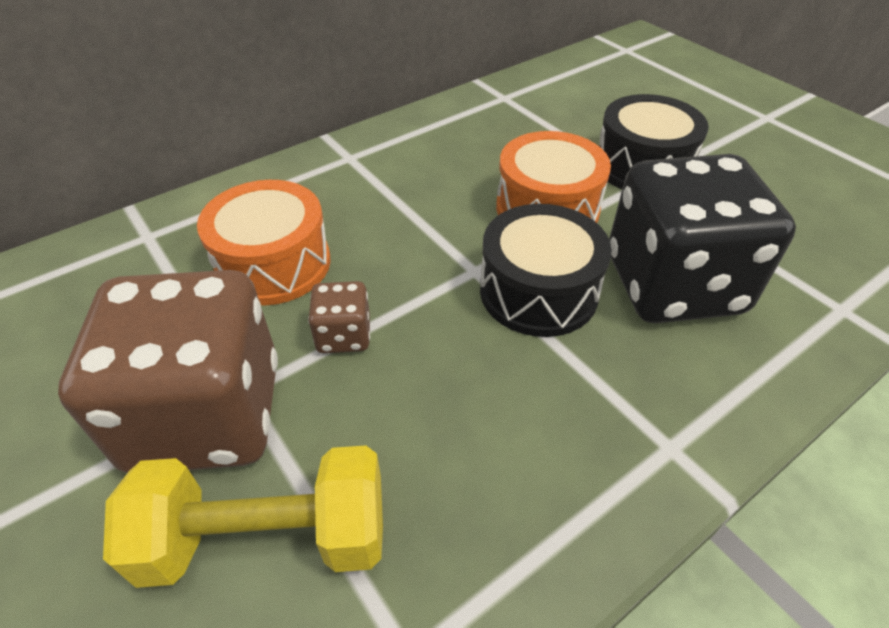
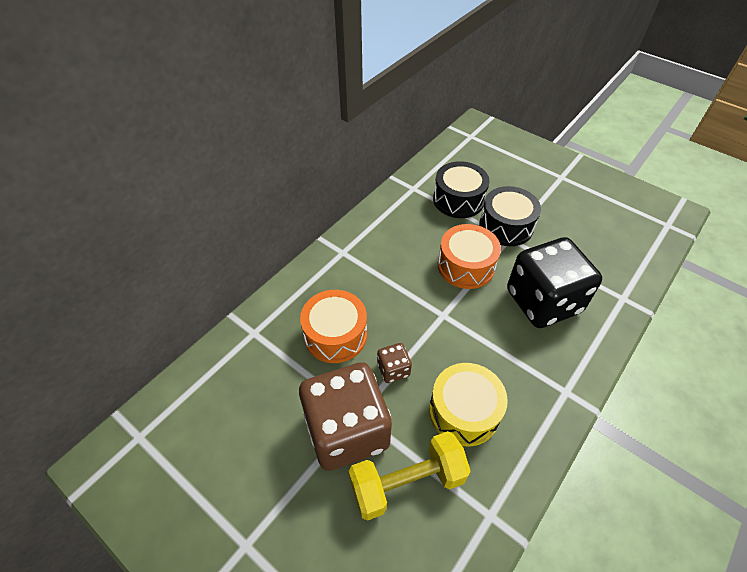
camera: 15 degrees left, 5 degrees up
black drum [480,204,612,337] -> black drum moved to [433,161,490,218]
none -> yellow drum [429,363,508,447]

